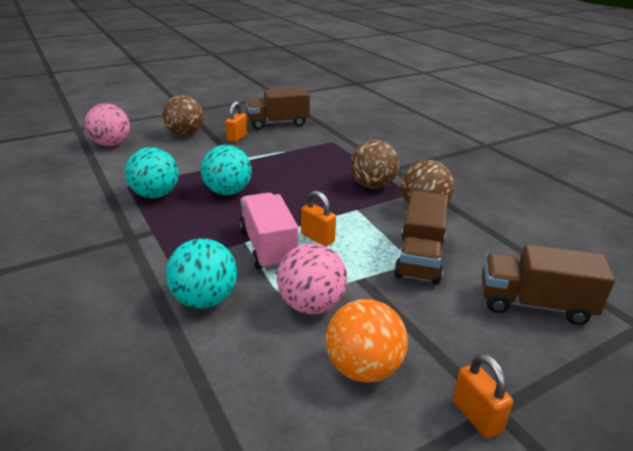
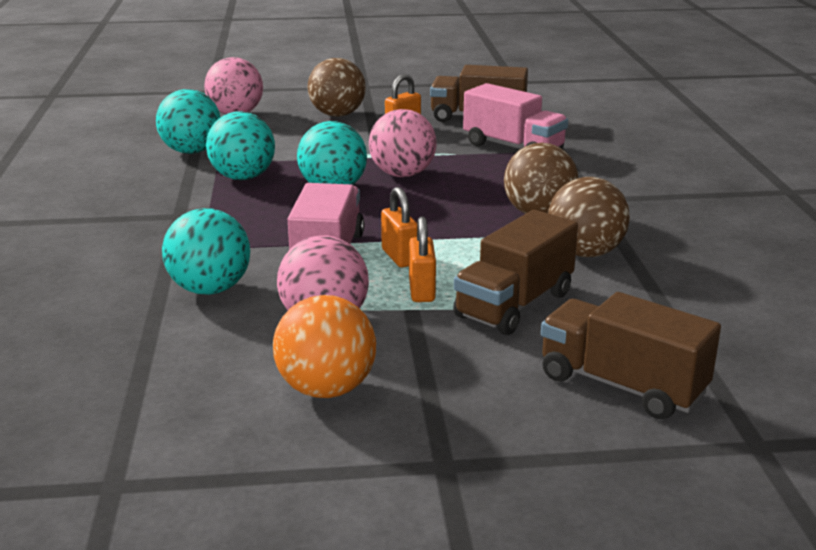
camera: 25 degrees right, 5 degrees down
orange padlock [452,353,513,439] -> orange padlock moved to [409,216,436,302]
none -> turquoise ball [156,89,220,154]
none -> pink ball [369,109,437,177]
none -> pink truck [463,83,568,149]

